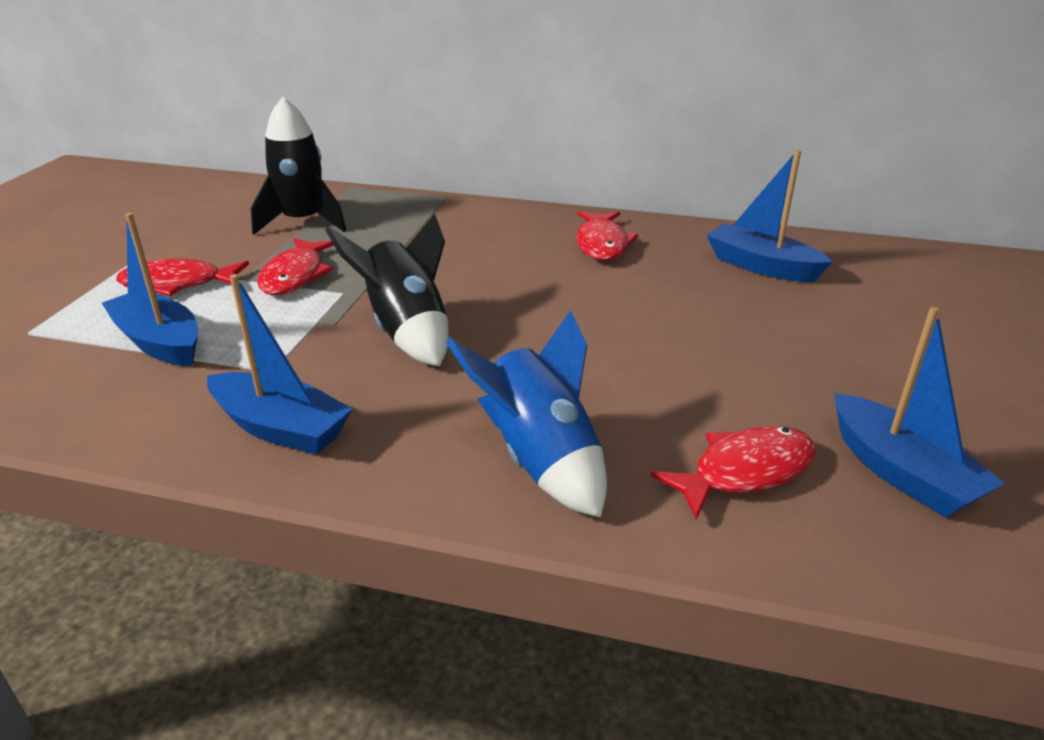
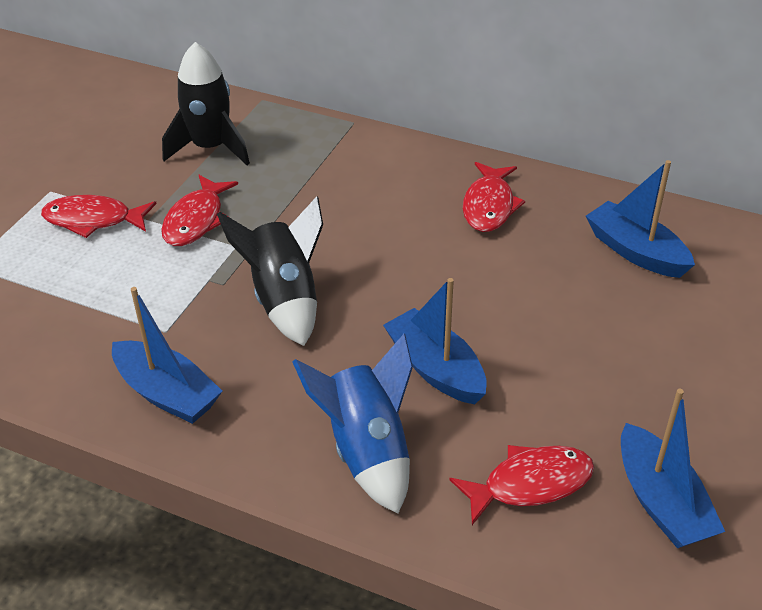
camera: 10 degrees right, 10 degrees up
blue boat [102,213,198,366] -> blue boat moved to [383,278,487,404]

